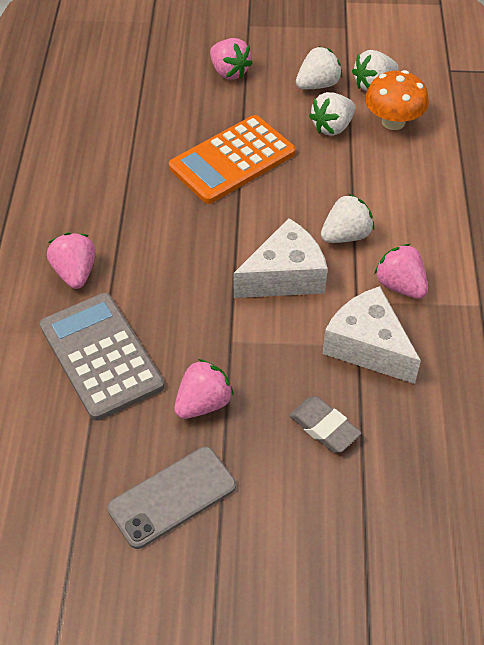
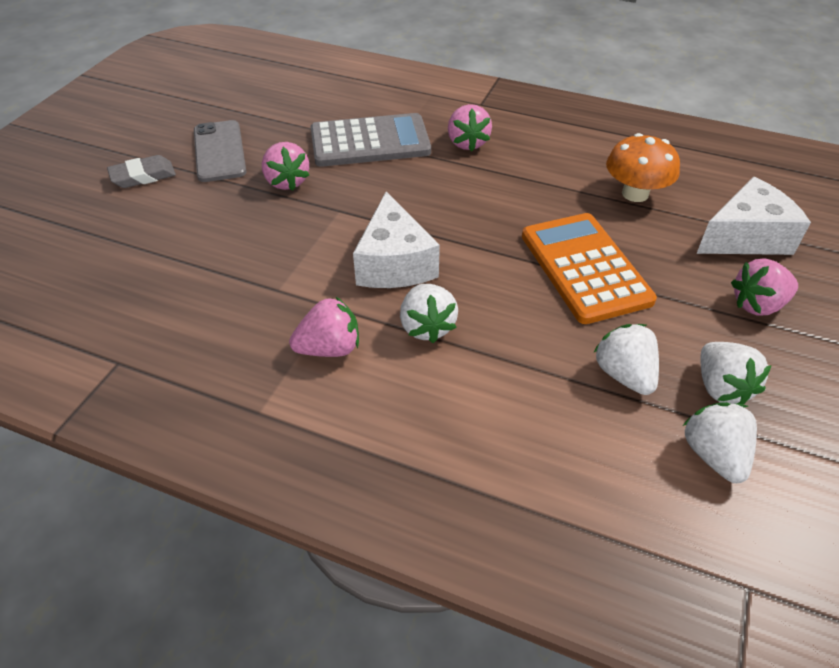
camera: 110 degrees right, 5 degrees down
pink strawberry [47,233,96,289] -> pink strawberry turned 75 degrees clockwise [448,104,492,151]
grey eraser [289,396,362,452] -> grey eraser moved to [107,155,176,188]
white cheese [323,286,421,384] -> white cheese moved to [697,177,811,255]
orange mushroom [365,70,429,130] -> orange mushroom moved to [606,133,680,202]

